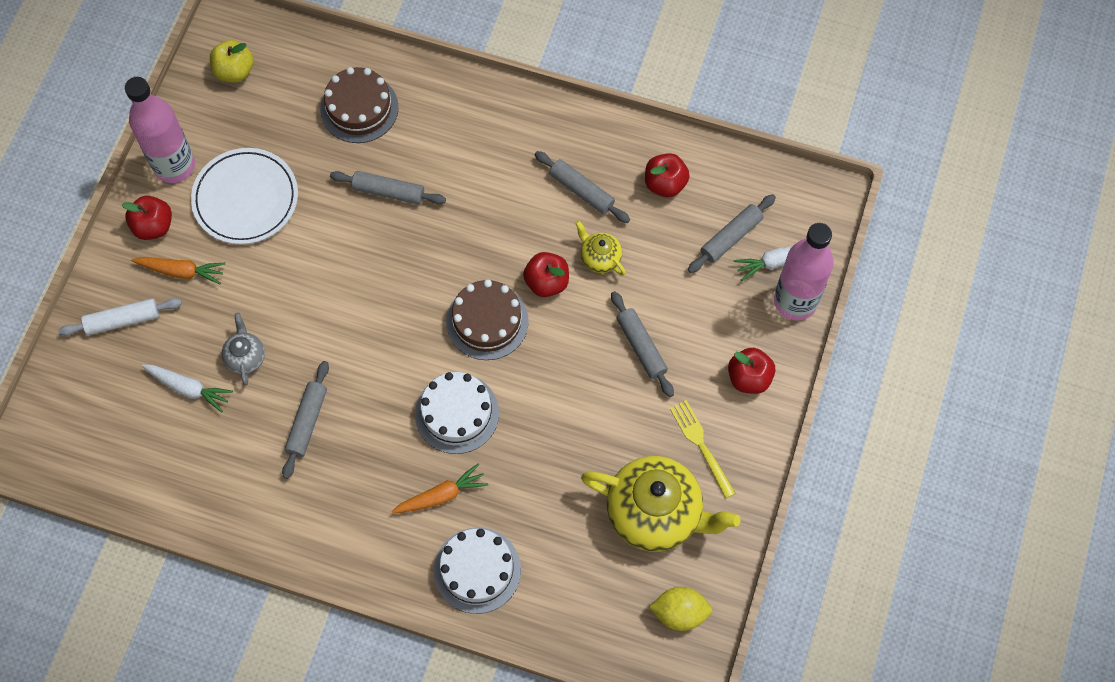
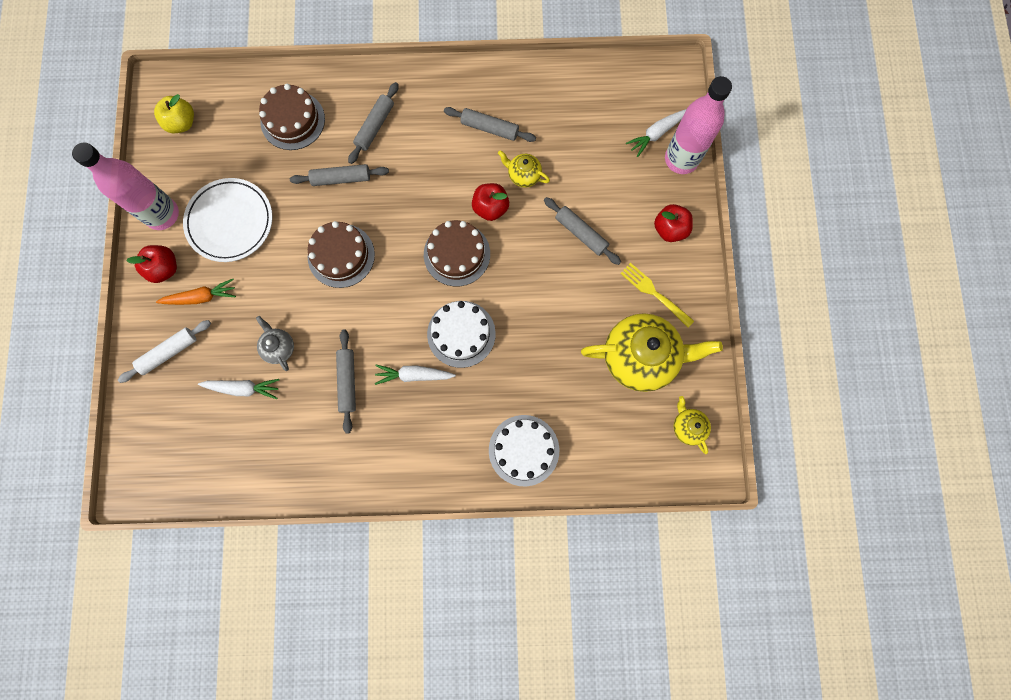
camera: 20 degrees left, 10 degrees up
orange carrot [391,463,488,514] -> none
red apple [645,153,690,197] -> none
yellow lemon [649,587,712,631] -> yellow teapot [673,396,711,454]
grey rolling pin [688,194,776,273] -> grey rolling pin moved to [348,82,399,164]
none -> brown cake [308,221,375,288]
none -> white carrot [375,365,456,385]

